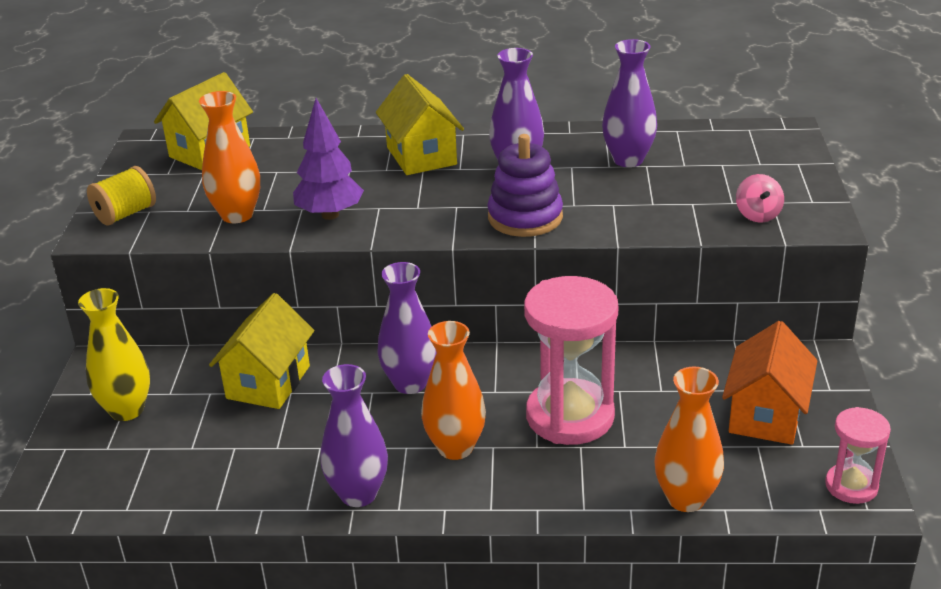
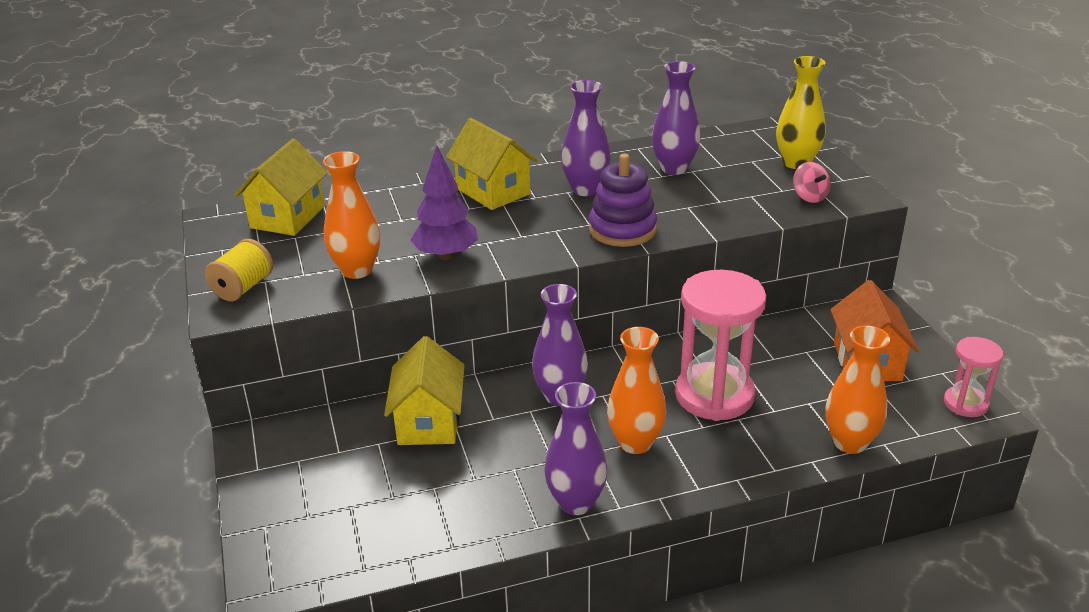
camera: 20 degrees left, 0 degrees up
yellow vase [78,288,150,421] -> yellow vase moved to [776,56,825,169]

